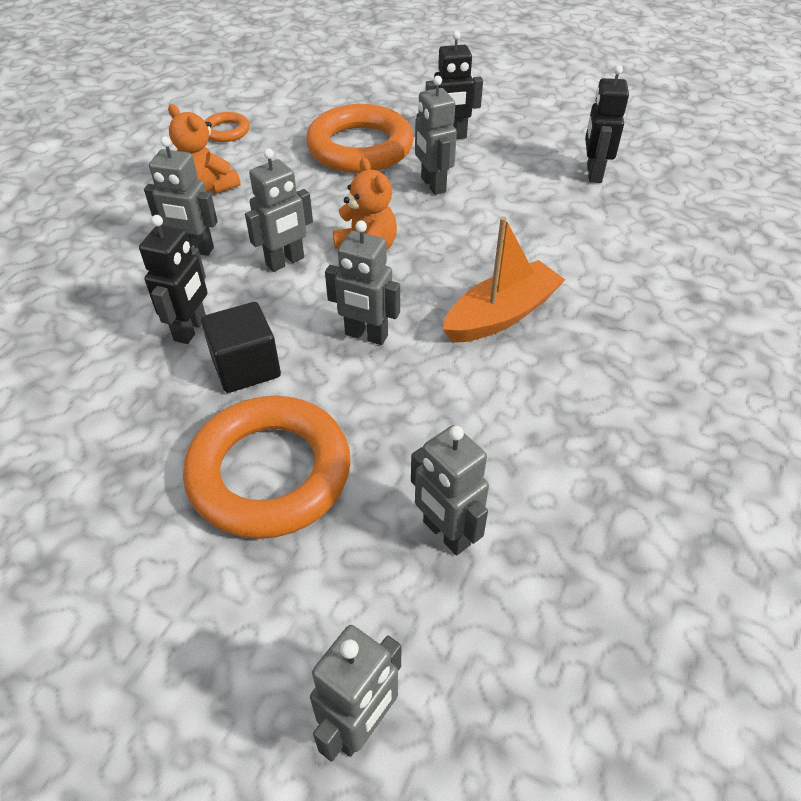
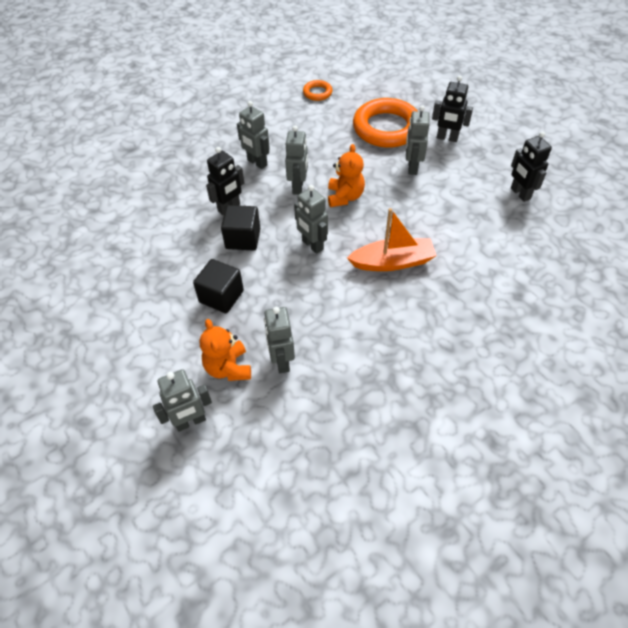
camera: 30 degrees right, 5 degrees up
orange teddy bear [168,104,241,194] -> orange teddy bear moved to [200,319,251,381]
orange ring [183,396,351,539] -> black cube [193,259,244,313]
grey robot [245,148,313,272] -> grey robot turned 75 degrees counterclockwise [285,125,308,195]
black robot [585,65,629,183] -> black robot turned 60 degrees counterclockwise [511,131,552,202]

